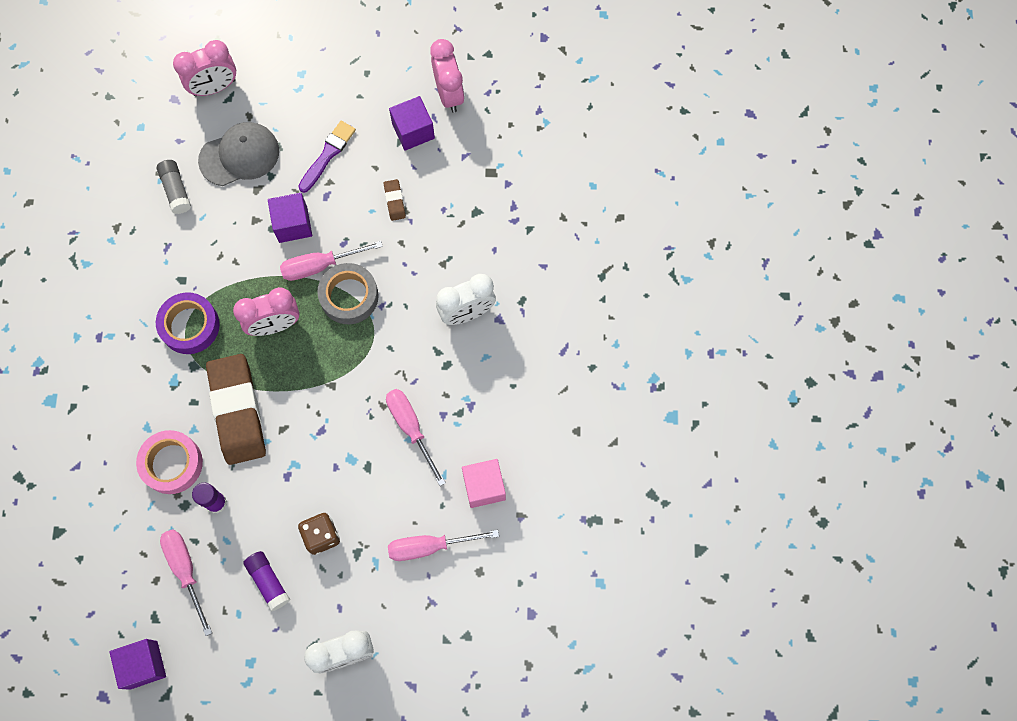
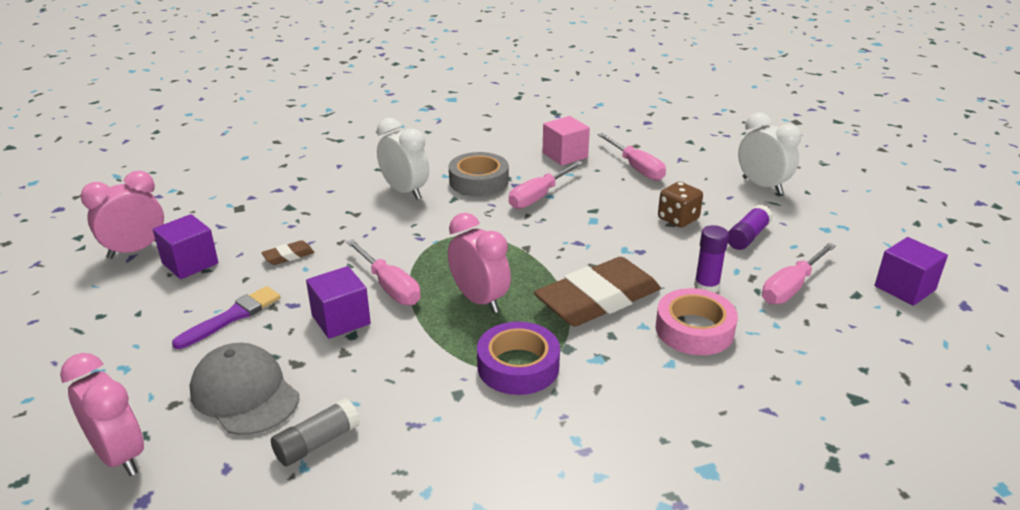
camera: 110 degrees left, 40 degrees down
purple brush [298,121,356,193] -> purple brush turned 120 degrees clockwise [172,286,281,349]
grey tape [317,263,379,324] -> grey tape moved to [449,152,509,196]

